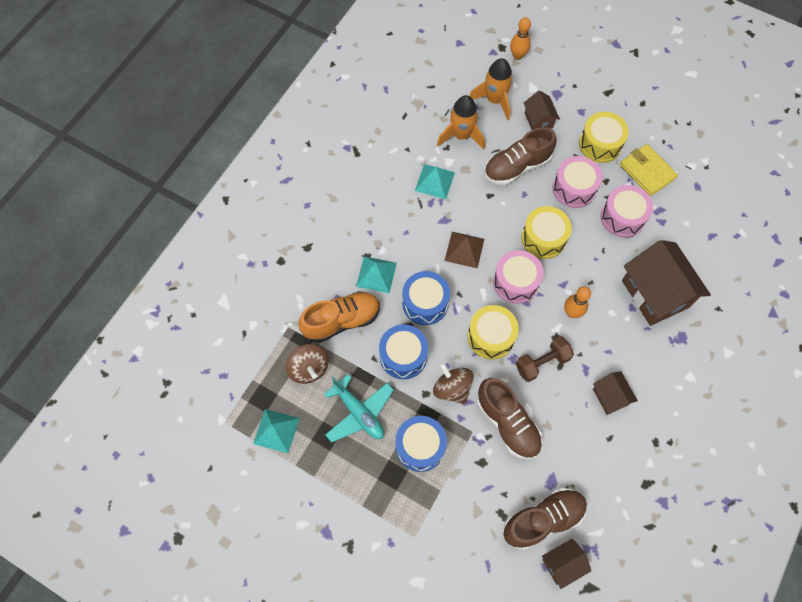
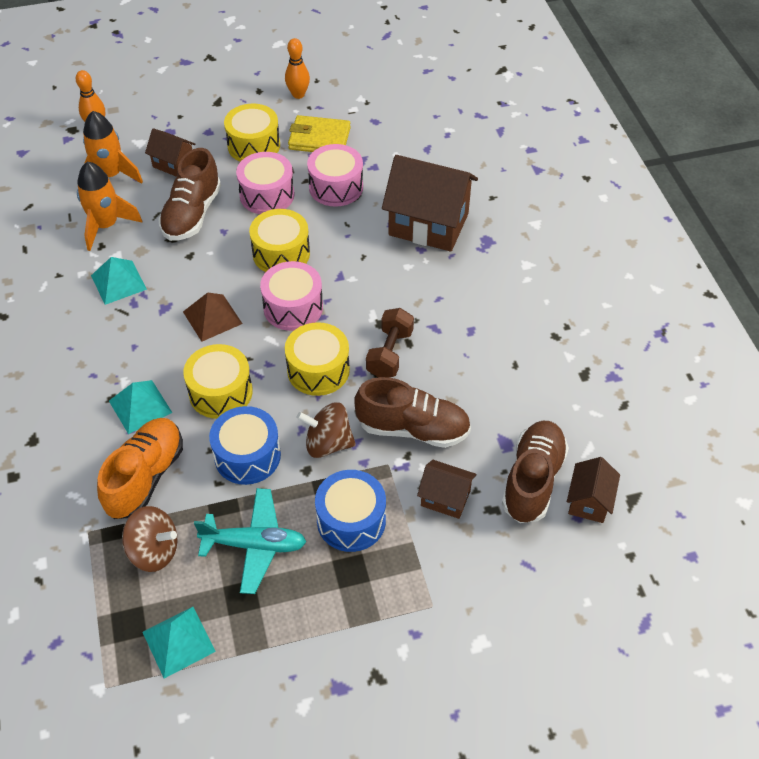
camera: 45 degrees left, 15 degrees down
blue drum [402,271,450,325] -> yellow drum [183,344,253,419]
orange bowling pin [564,286,591,318] -> orange bowling pin moved to [285,38,310,99]
brown house [593,371,638,415] -> brown house moved to [417,460,476,519]

